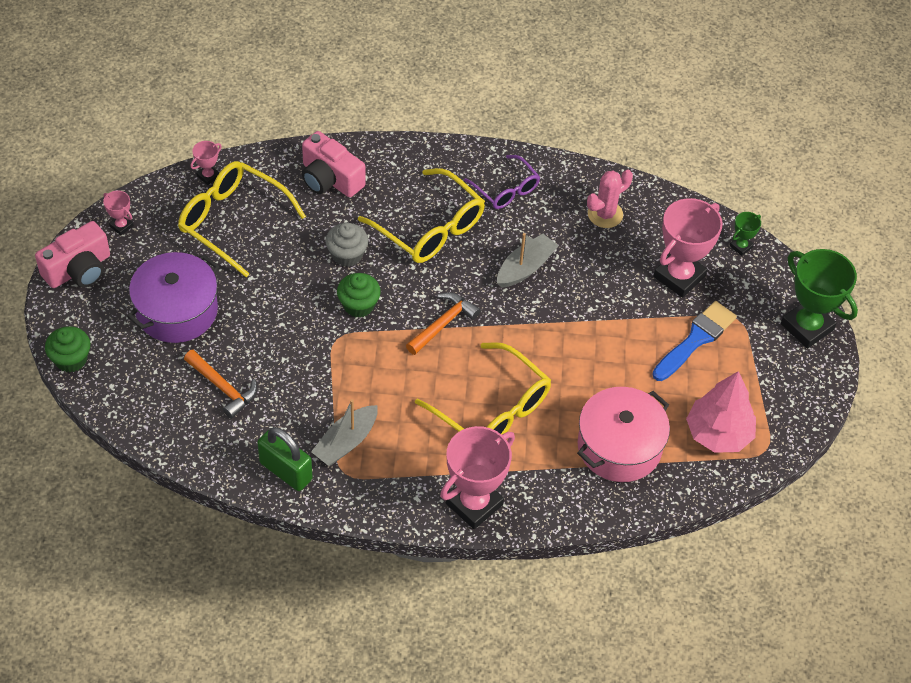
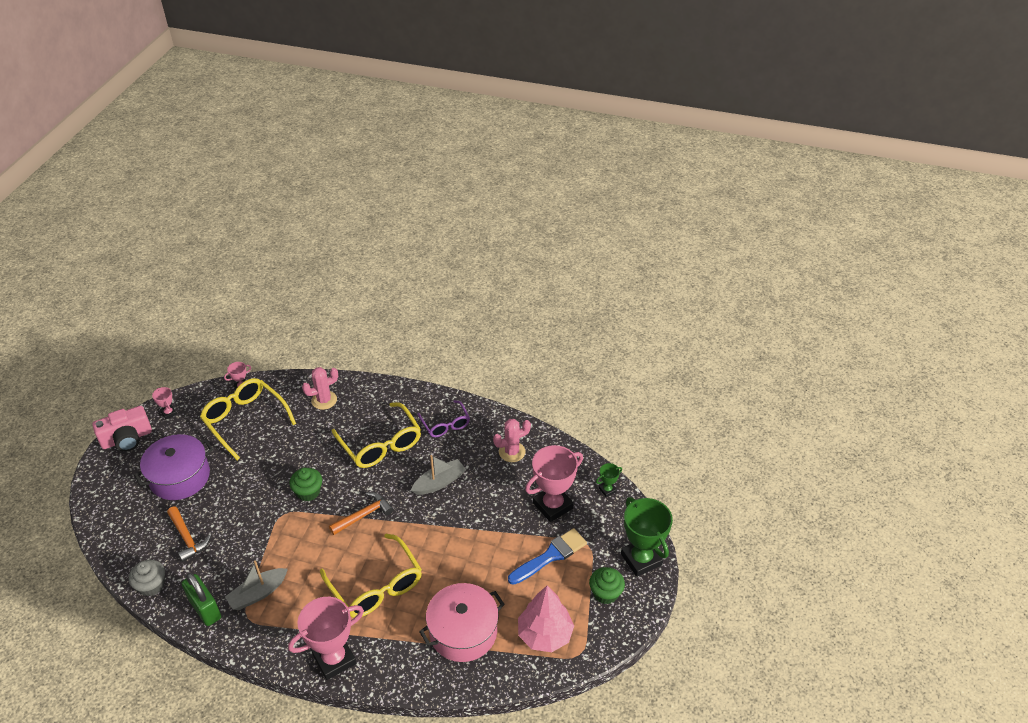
camera: 15 degrees right, 10 degrees down
green cupcake [45,326,91,372] -> green cupcake moved to [589,567,625,604]
pink camera [302,131,366,197] -> pink cactus [302,367,338,410]
grey cupcake [326,222,368,267] -> grey cupcake moved to [129,560,165,596]

